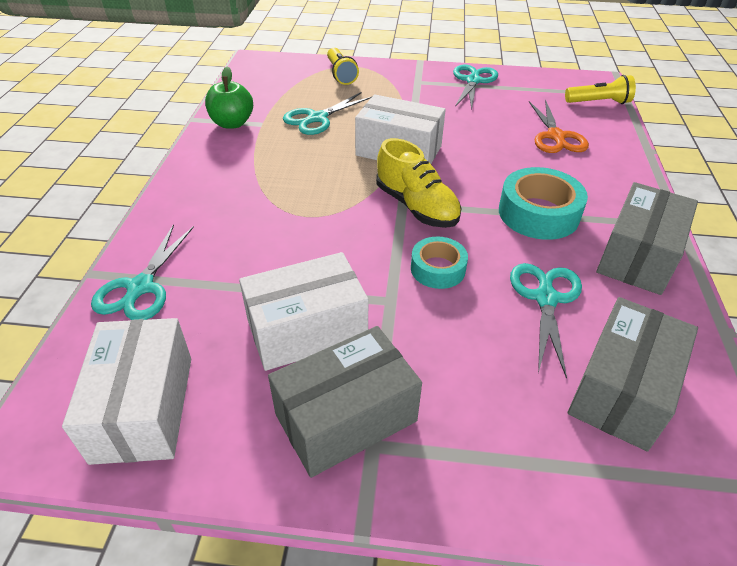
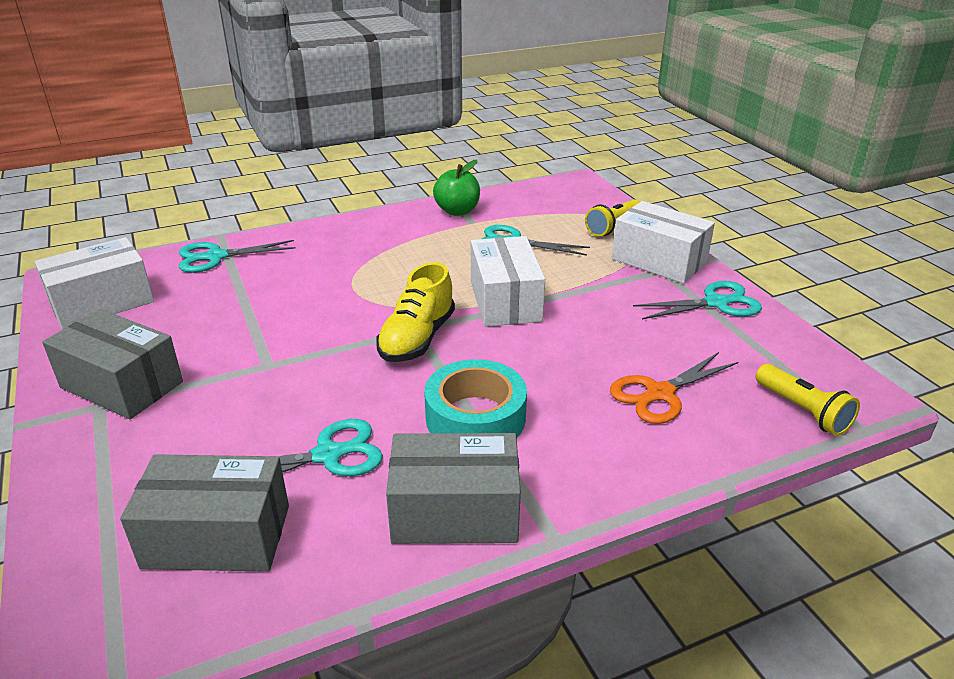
camera: 60 degrees right, 10 degrees down
white box [239,252,369,371] -> white box moved to [612,201,715,284]
turquoise tape [411,237,468,289] -> none

